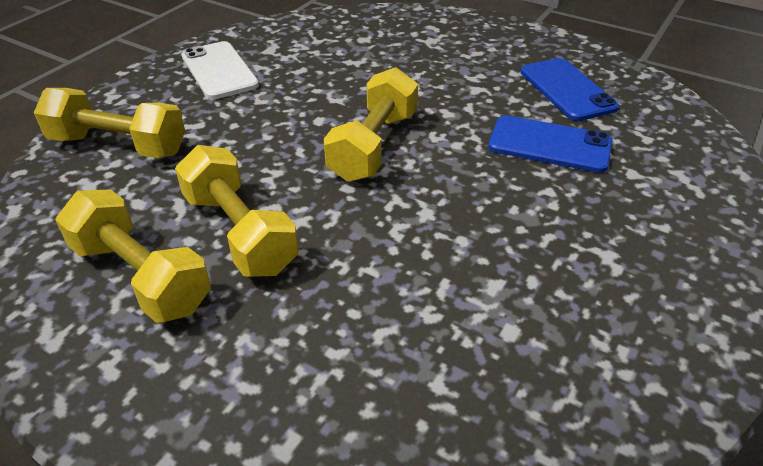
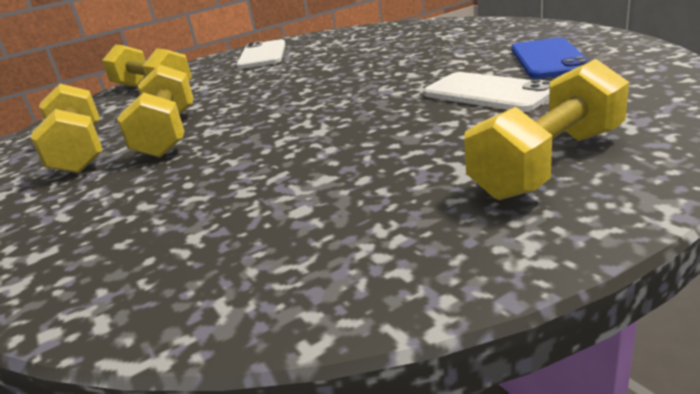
camera: 30 degrees right, 15 degrees down
yellow dumbbell [324,67,418,182] -> yellow dumbbell moved to [464,59,629,200]
blue phone [488,115,613,173] -> white phone [424,72,550,112]

